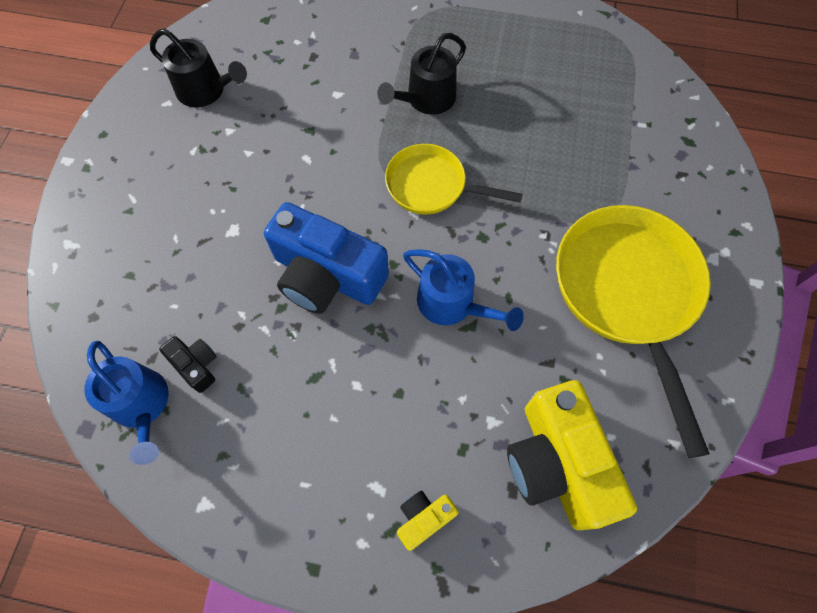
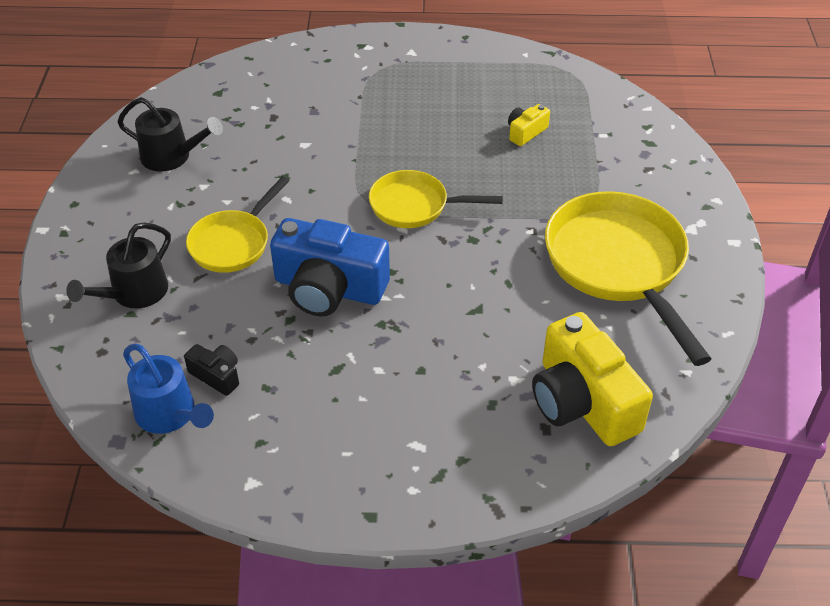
camera: 10 degrees left, 20 degrees down
black watering can [377,33,466,115] -> black watering can moved to [66,222,171,308]
yellow camera [397,491,459,551] -> yellow camera moved to [508,104,550,146]
blue watering can [403,249,524,331] -> none
none -> yellow pan [186,177,289,273]

